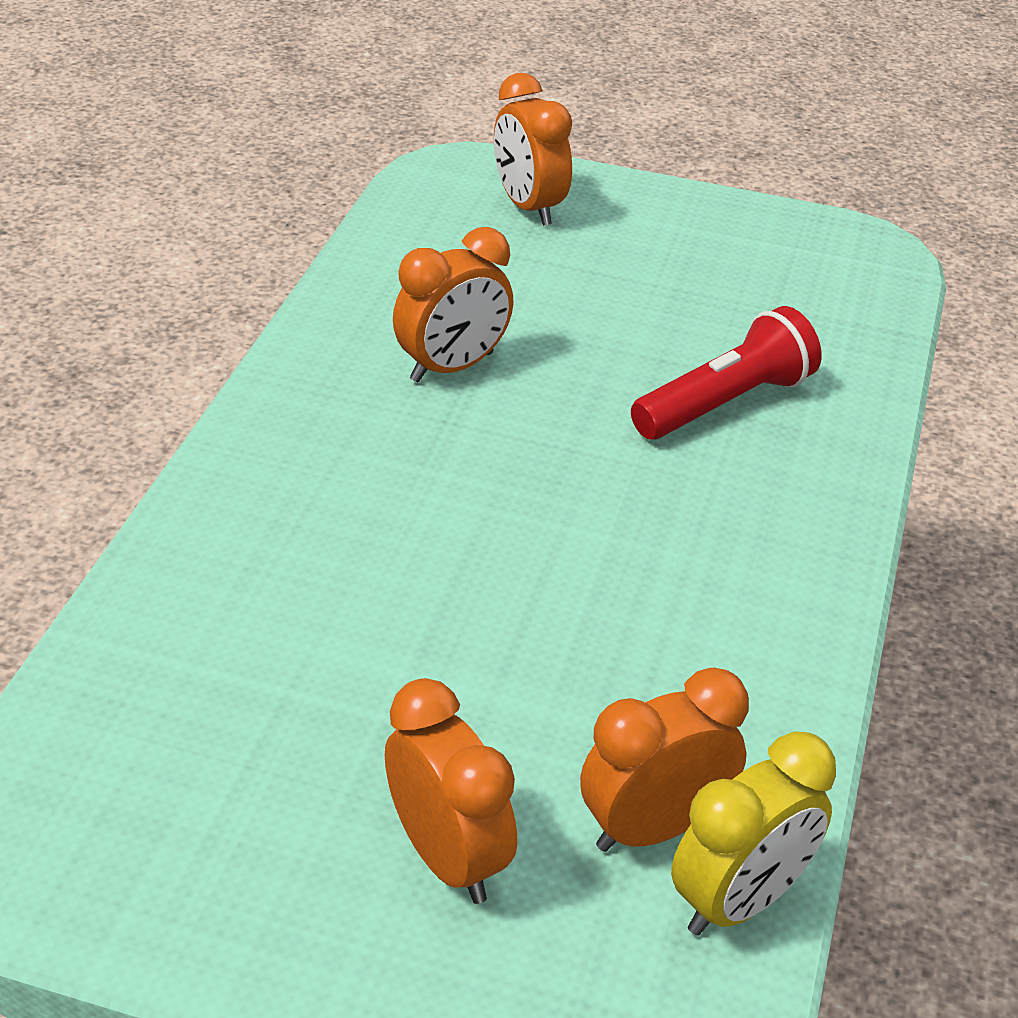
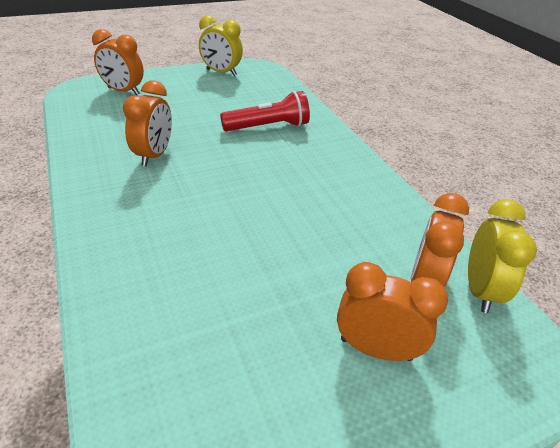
camera: 40 degrees left, 0 degrees up
red flashlight [631,306,822,440] -> red flashlight turned 60 degrees clockwise [220,91,310,131]
none -> yellow clock [199,15,243,76]

